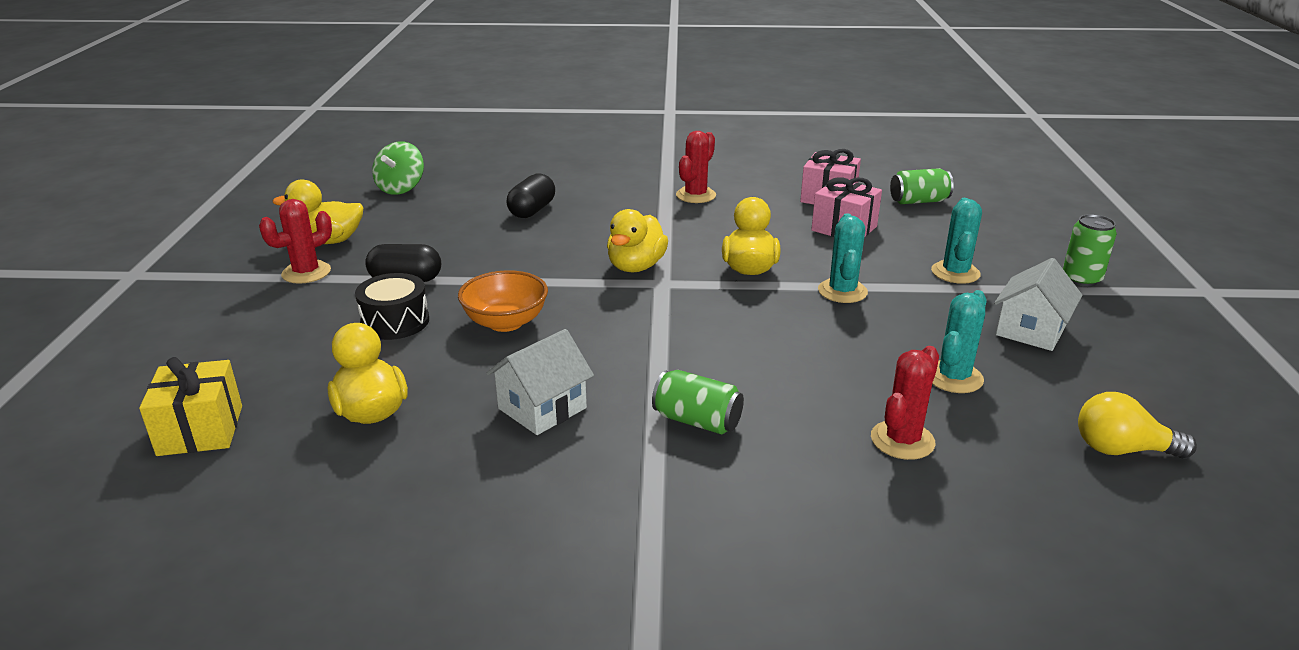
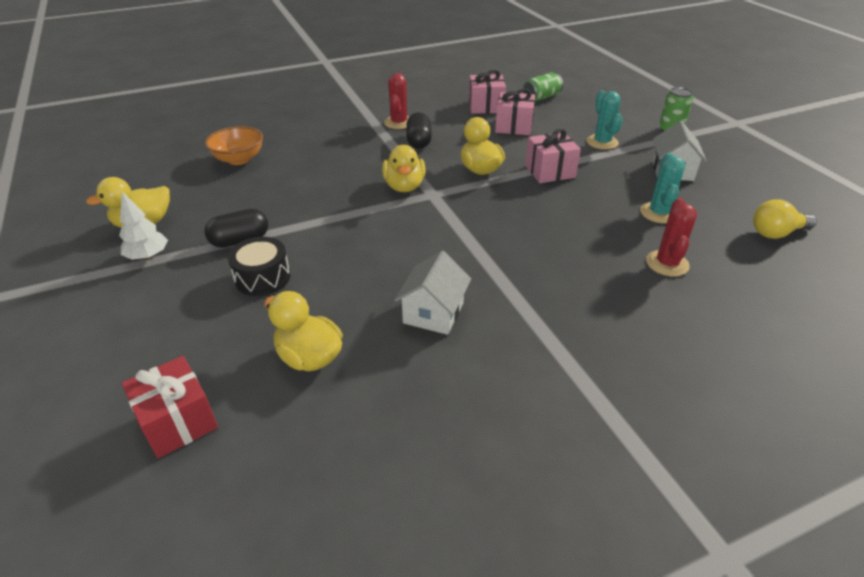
camera: 25 degrees left, 10 degrees up
yellow gift [139,357,242,456] -> red gift [122,356,218,458]
red cactus [259,199,332,284] -> white tree [119,192,168,260]
green spinning top [372,141,424,195] -> none
orange bowl [458,270,548,332] -> orange bowl moved to [205,126,263,165]
black capsule [506,173,555,218] -> black capsule moved to [406,112,432,149]
green can [652,370,744,434] -> none
turquoise cactus [818,213,868,303] -> pink gift [525,129,581,183]

